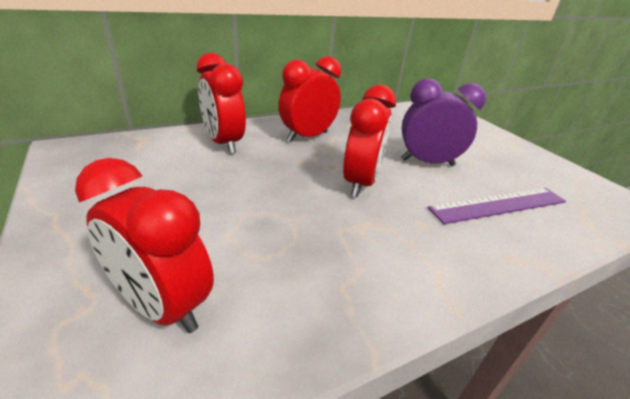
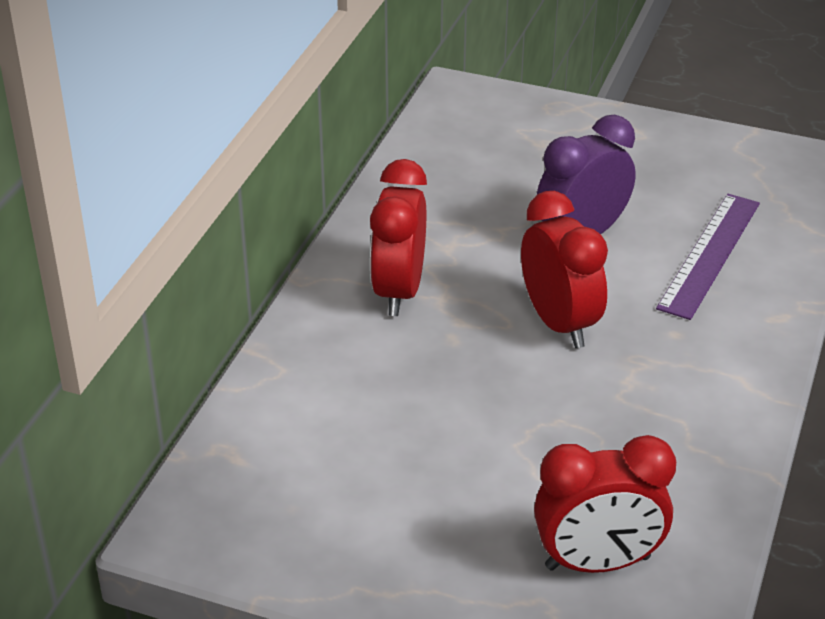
camera: 40 degrees left, 5 degrees up
red clock [197,53,246,154] -> none

